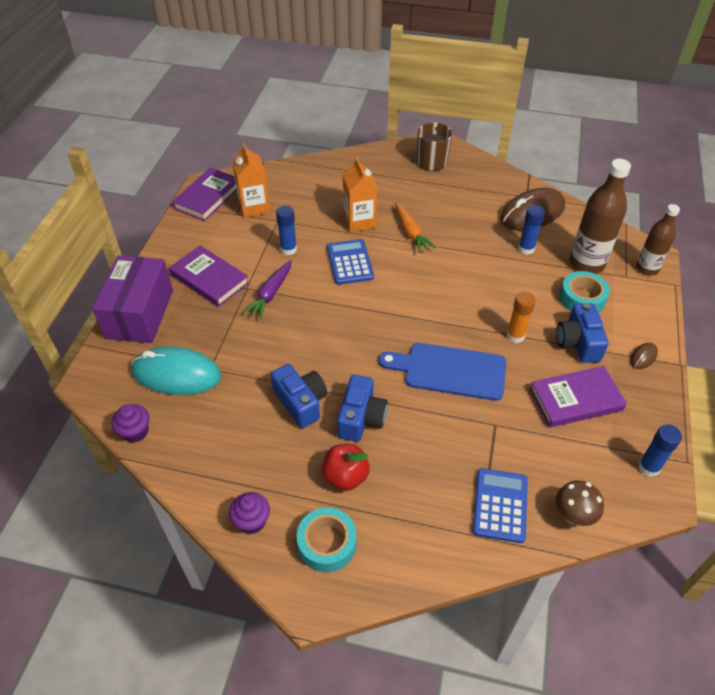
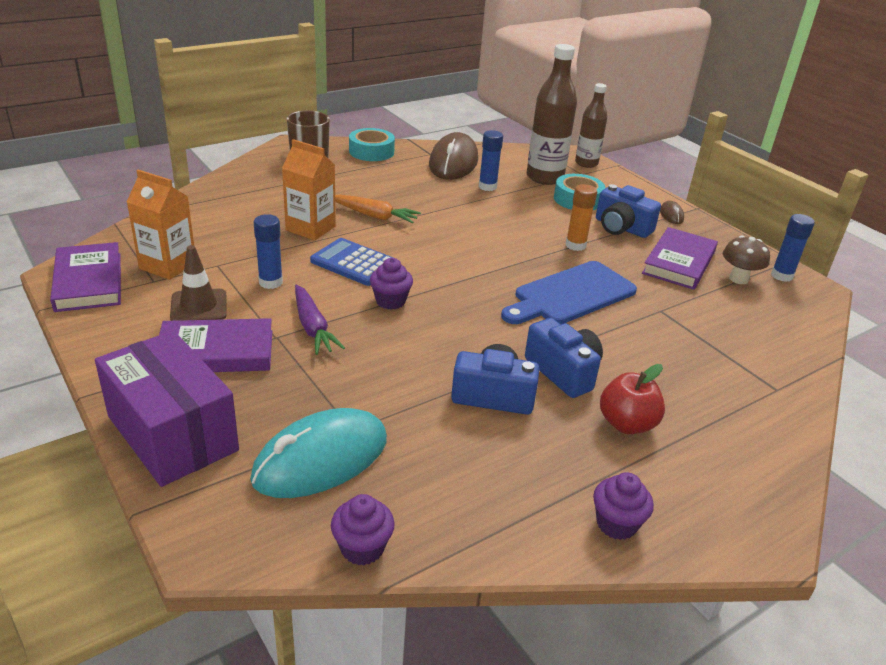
camera: 50 degrees left, 15 degrees down
turquoise tape [296,507,357,572] -> turquoise tape moved to [349,128,395,161]
blue calculator [473,468,528,543] -> none
brown mushroom [556,480,604,526] -> brown mushroom moved to [723,235,770,284]
none -> brown traffic cone [170,245,227,321]
none -> purple cupcake [370,258,413,310]

